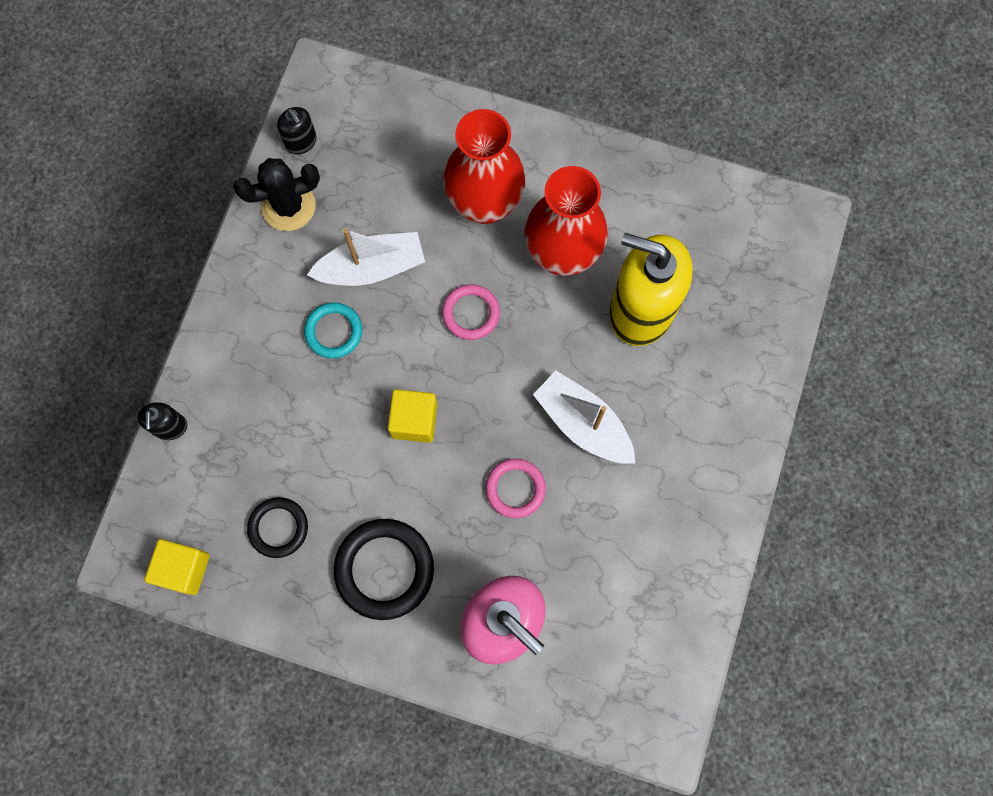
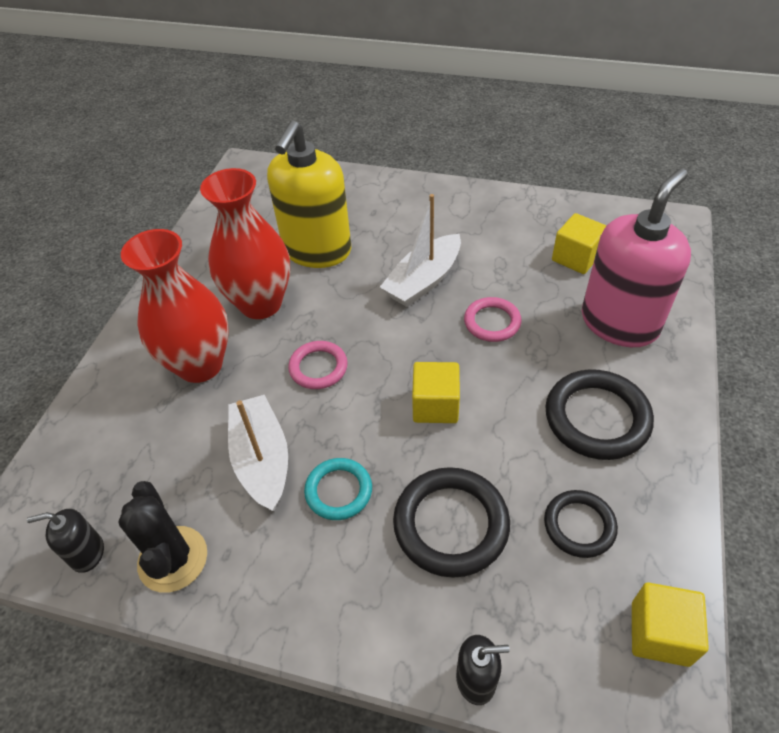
camera: 90 degrees left, 25 degrees down
black soap dispenser [277,107,317,154] -> black soap dispenser turned 150 degrees counterclockwise [27,509,104,573]
none -> black ring [393,467,510,578]
none -> yellow cube [552,213,606,274]

